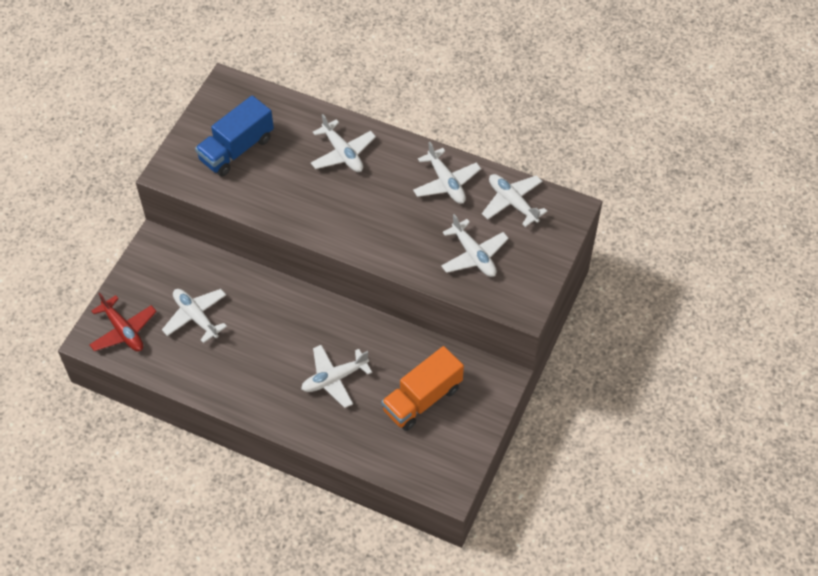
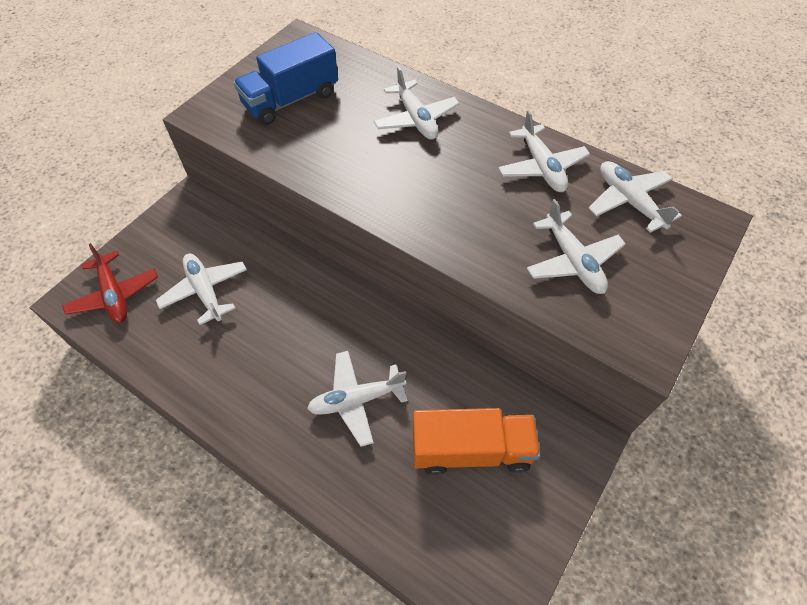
camera: 10 degrees right, 0 degrees up
orange truck [381,346,464,431] -> orange truck turned 150 degrees counterclockwise [413,408,540,475]

